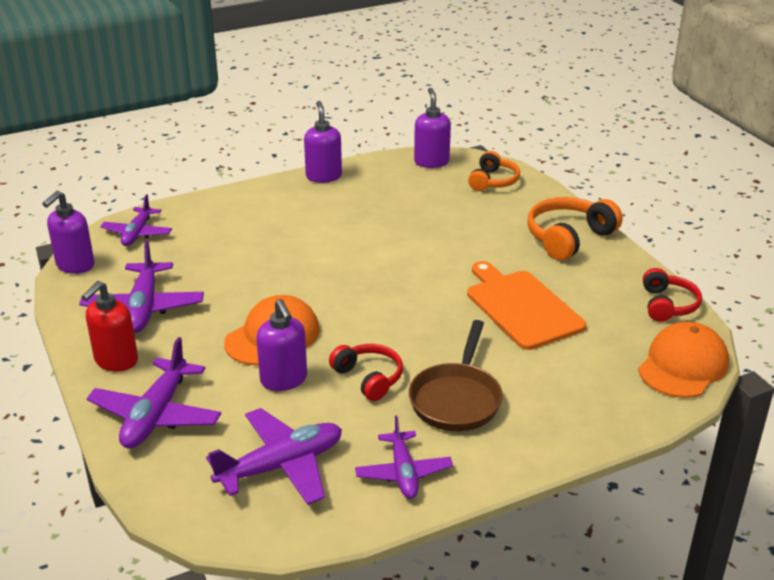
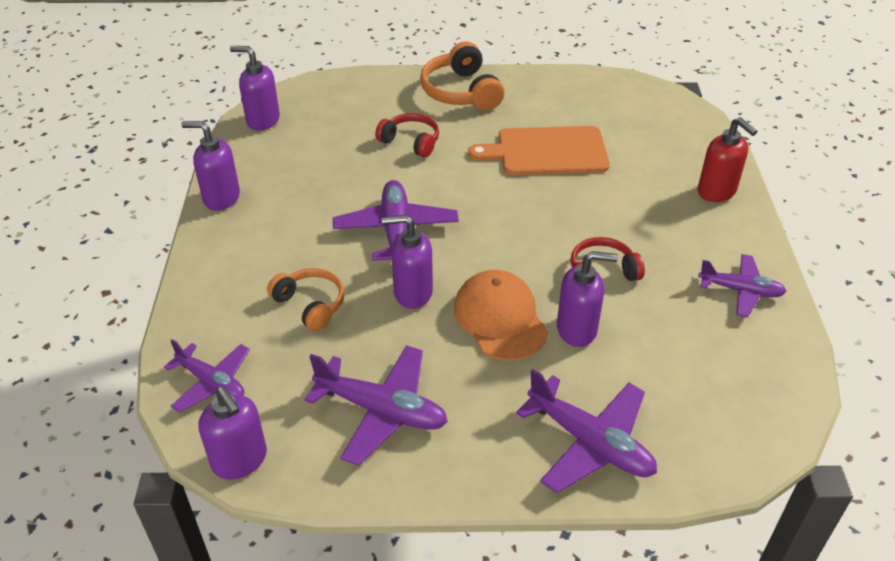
camera: 65 degrees left, 10 degrees up
red soap dispenser [81,281,138,371] -> red soap dispenser moved to [698,117,757,202]
purple plane [206,408,342,505] -> purple plane moved to [333,180,459,261]
brown pan [409,320,503,431] -> none
orange headphones [468,151,520,191] -> orange headphones moved to [267,268,344,331]
orange cap [638,322,729,398] -> none
red headphones [643,268,702,322] -> red headphones moved to [375,113,439,158]
none -> purple soap dispenser [382,215,433,309]

